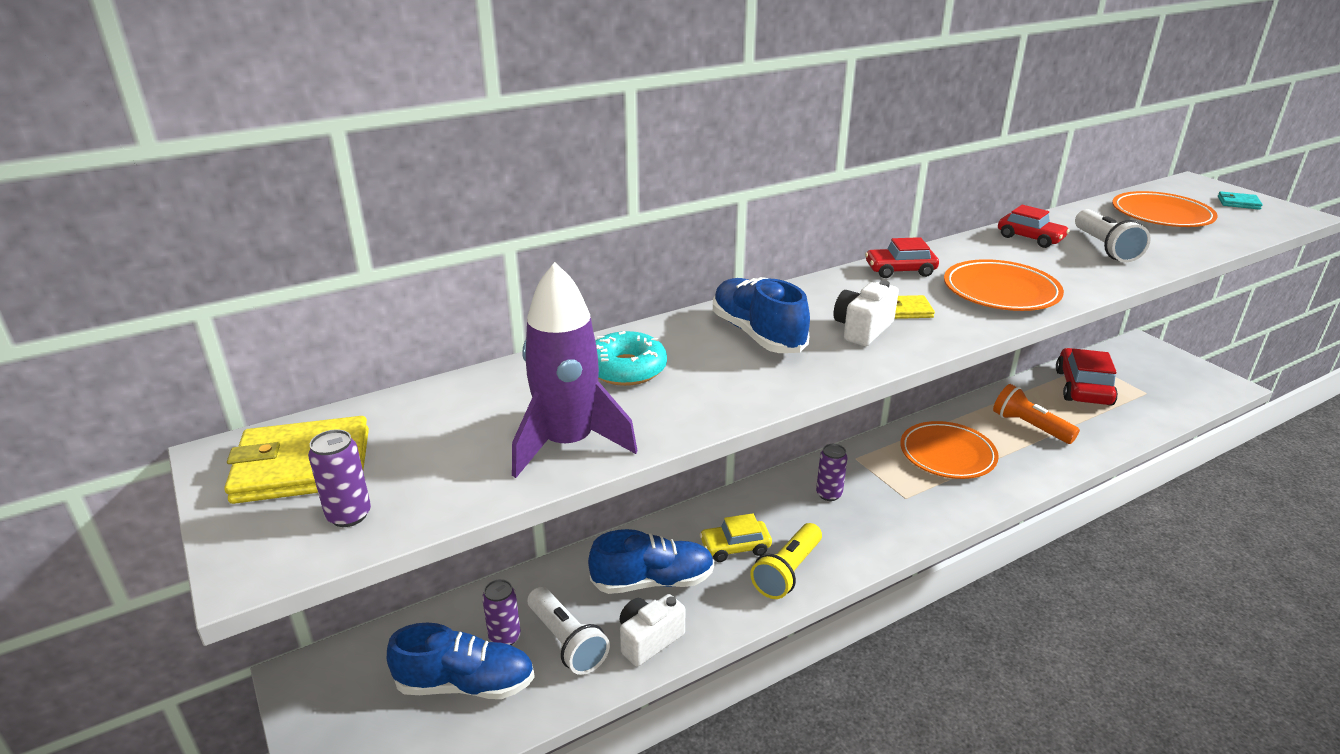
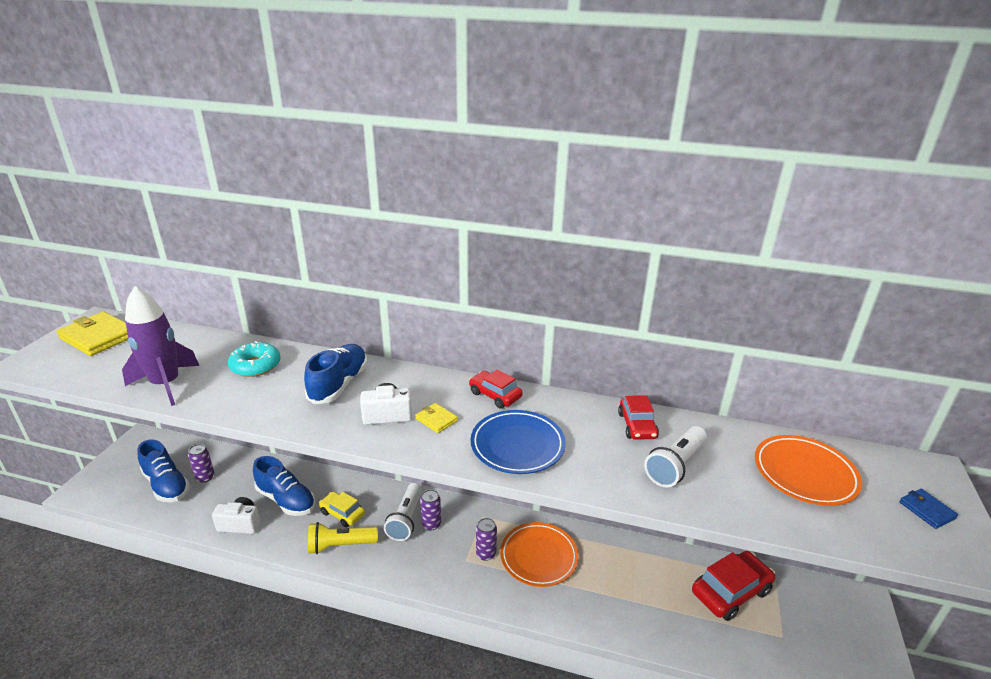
camera: 45 degrees right, 0 degrees up
purple can [308,429,371,527] -> purple can moved to [476,518,497,561]
white flashlight [528,587,610,675] -> white flashlight moved to [384,483,422,541]
orange plate [944,259,1064,311] -> blue plate [471,410,566,474]
orange flashlight [993,384,1080,444] -> none
turquoise wallet [1218,191,1263,210] -> blue wallet [899,489,958,529]

